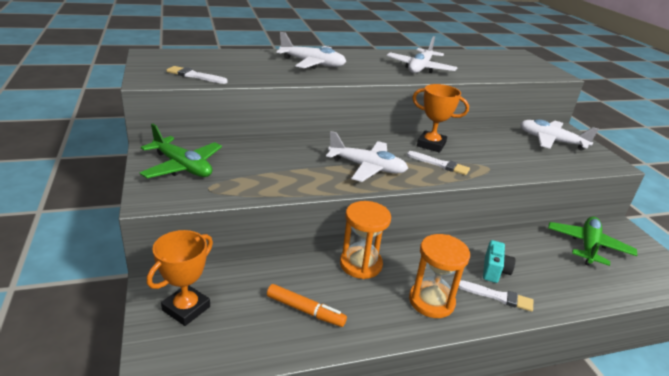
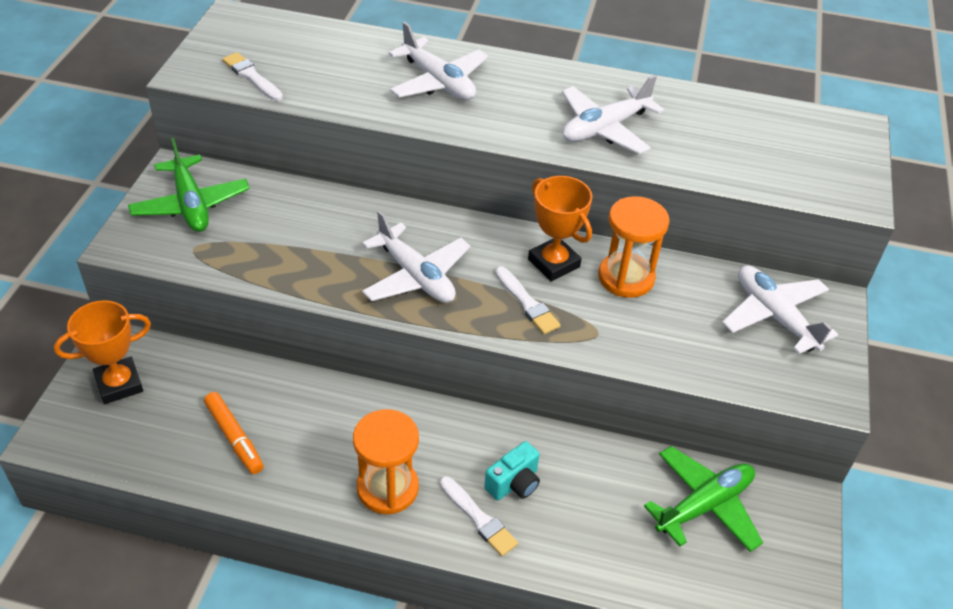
camera: 30 degrees right, 15 degrees up
orange hourglass [340,201,391,279] -> orange hourglass moved to [598,196,670,298]

